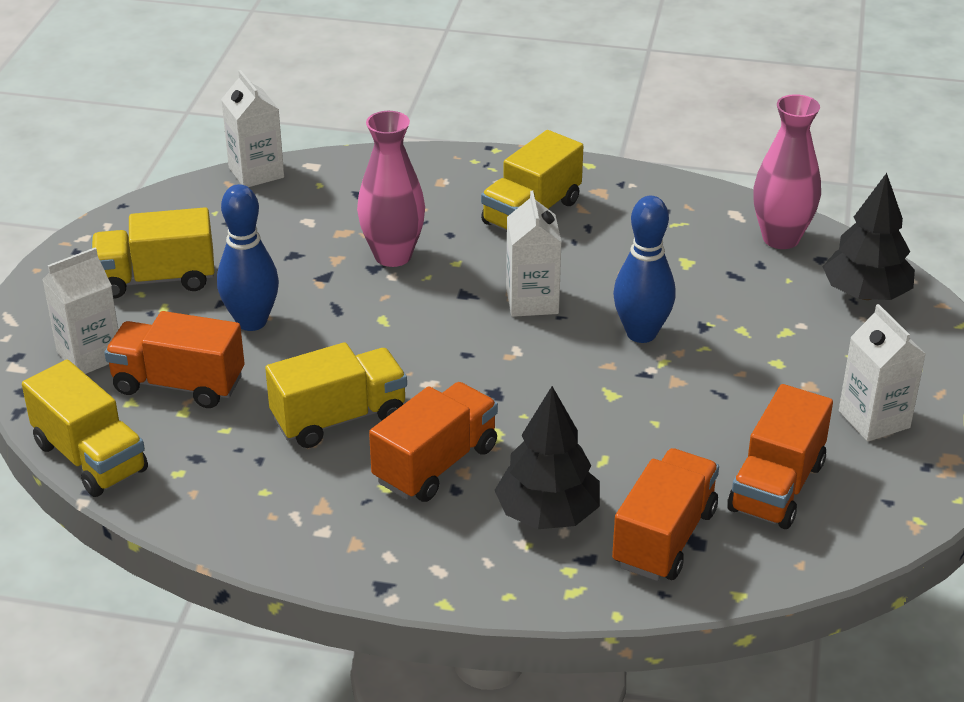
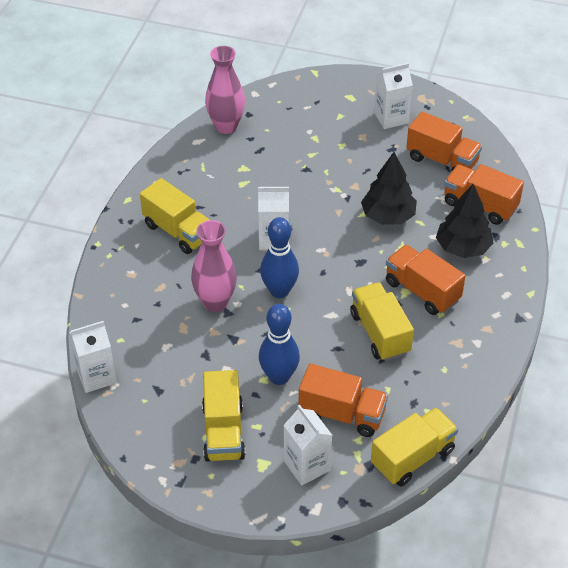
camera: 85 degrees left, 10 degrees up
orange truck [105,311,245,408] -> orange truck turned 90 degrees counterclockwise [299,364,388,437]
blue bowling pin [613,196,676,343] -> blue bowling pin moved to [260,217,299,298]
black tree [823,173,915,300] -> black tree moved to [361,152,417,225]

